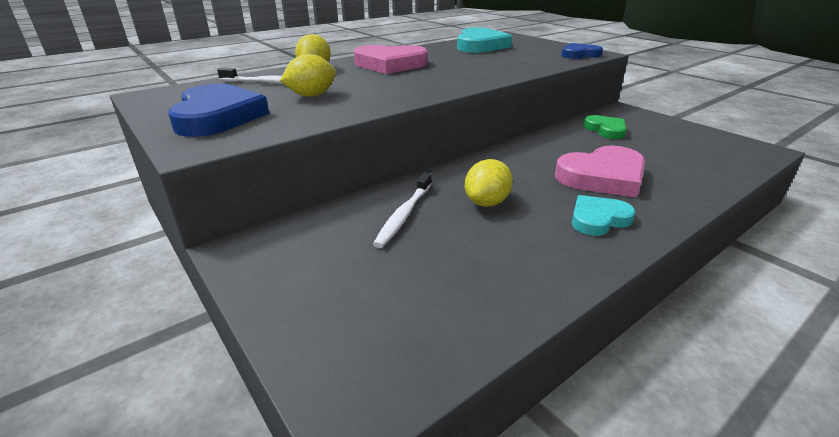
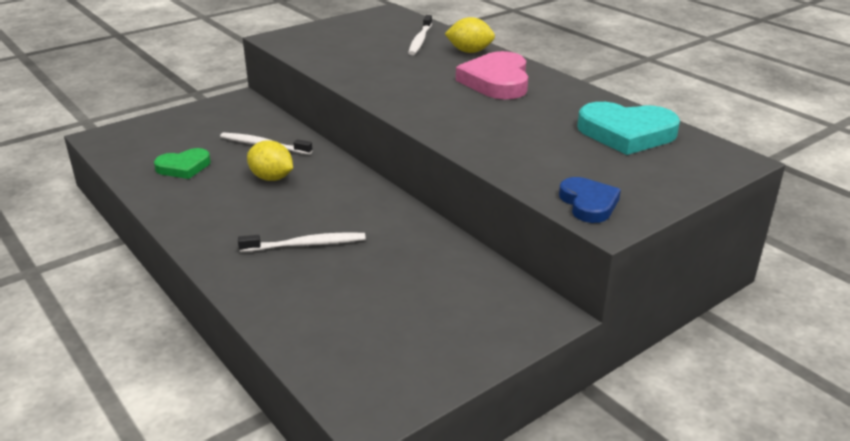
camera: 90 degrees right, 0 degrees up
blue heart [168,84,269,137] -> none
yellow lemon [280,54,336,97] -> none
pink heart [555,146,645,198] -> white toothbrush [238,232,366,252]
turquoise heart [572,195,636,236] -> none
green heart [583,115,627,139] -> green heart moved to [154,148,211,179]

